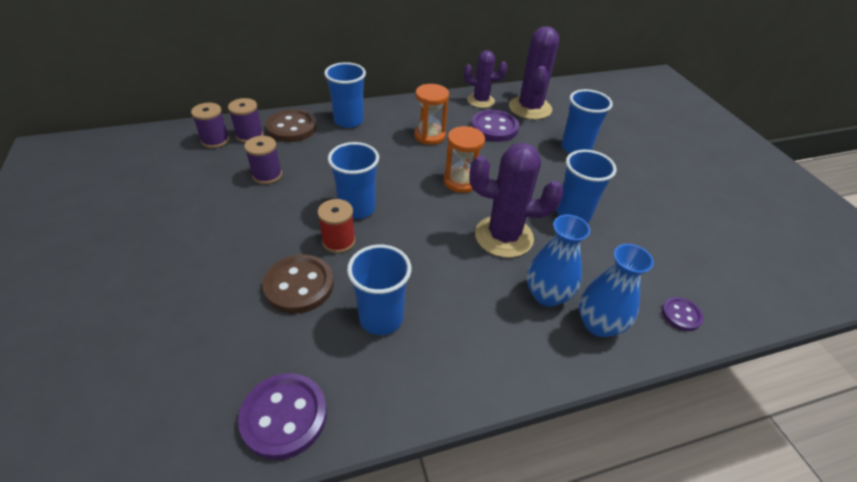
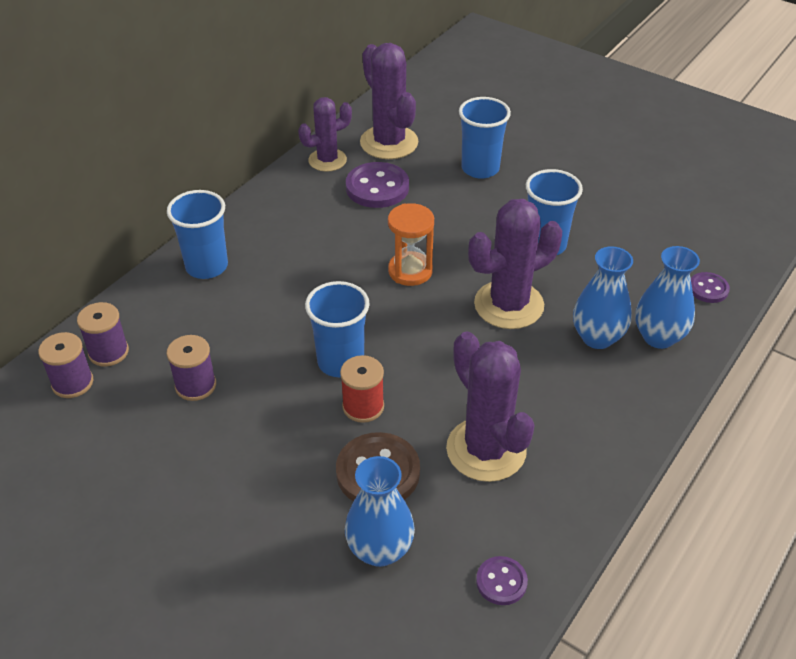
camera: 35 degrees left, 0 degrees up
purple button [238,373,327,460] -> purple button [476,556,528,605], size x0.55
brown button [266,109,317,142] -> none
blue cup [347,245,411,335] -> purple cactus [446,332,535,482]
orange hourglass [414,84,449,145] -> none
none -> blue vase [345,456,415,567]

